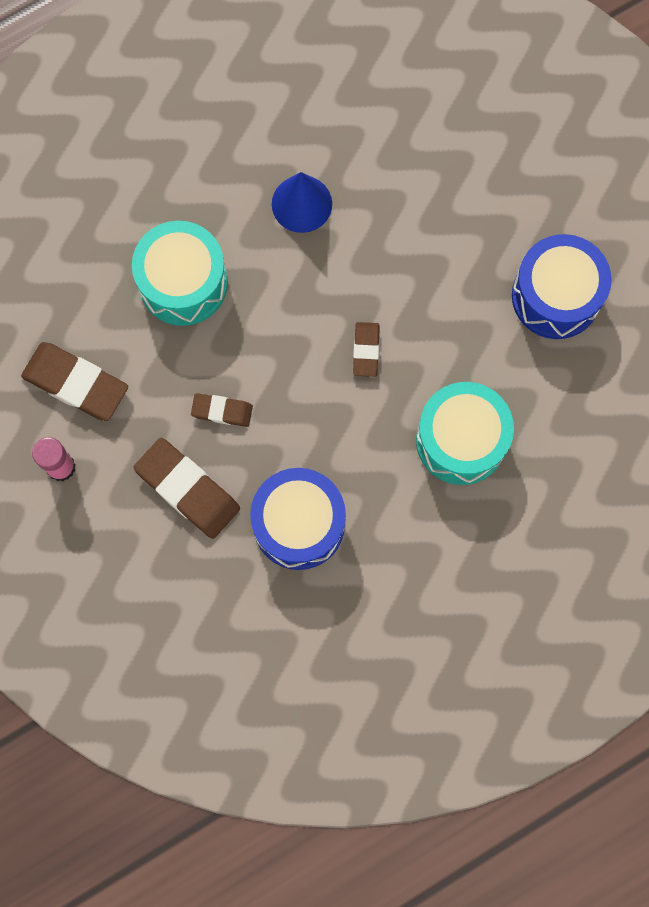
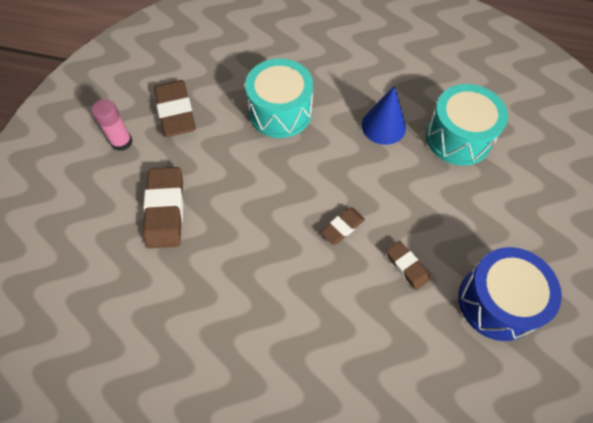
camera: 45 degrees right, 15 degrees down
brown eraser [191,393,253,427] -> brown eraser moved to [386,241,430,290]
blue drum [250,468,346,570] -> none
turquoise drum [416,382,514,485] -> turquoise drum moved to [426,84,508,165]

